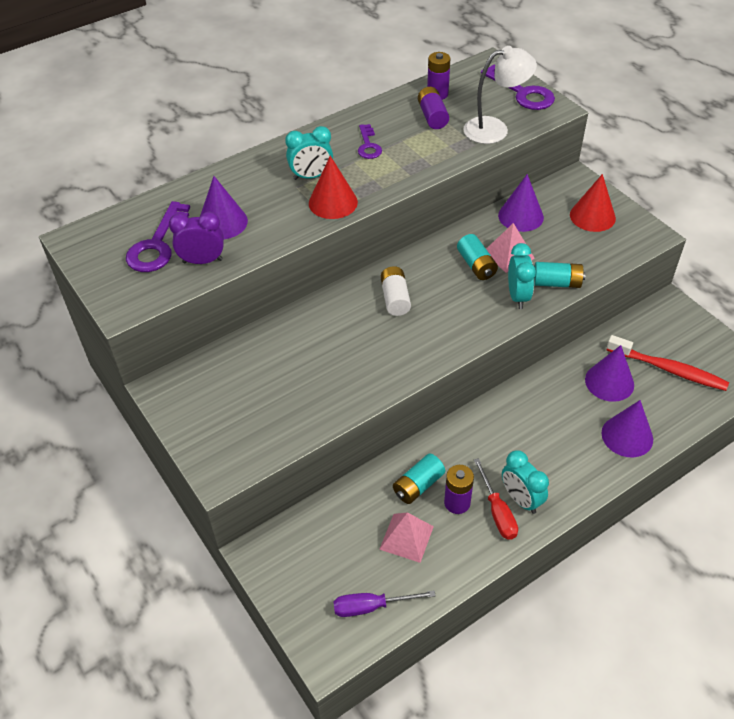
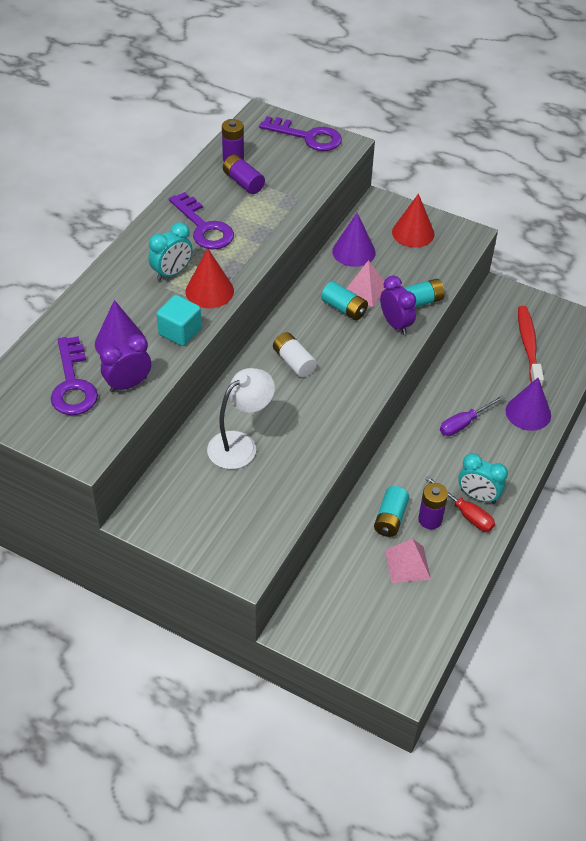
camera: 30 degrees left, 0 degrees up
purple screwdriver [333,590,436,617] -> purple screwdriver moved to [440,395,505,436]
purple key [358,124,382,159] -> purple key [169,192,234,250], size x1.68
white lamp [463,46,537,144] -> white lamp moved to [207,368,275,469]
turquoise clock [508,243,536,309] -> purple clock [380,276,416,335]
purple cone [585,345,634,402] -> none
red toothbrush [607,335,729,391] -> red toothbrush turned 90 degrees counterclockwise [518,306,544,386]
none -> turquoise cube [157,295,202,346]

